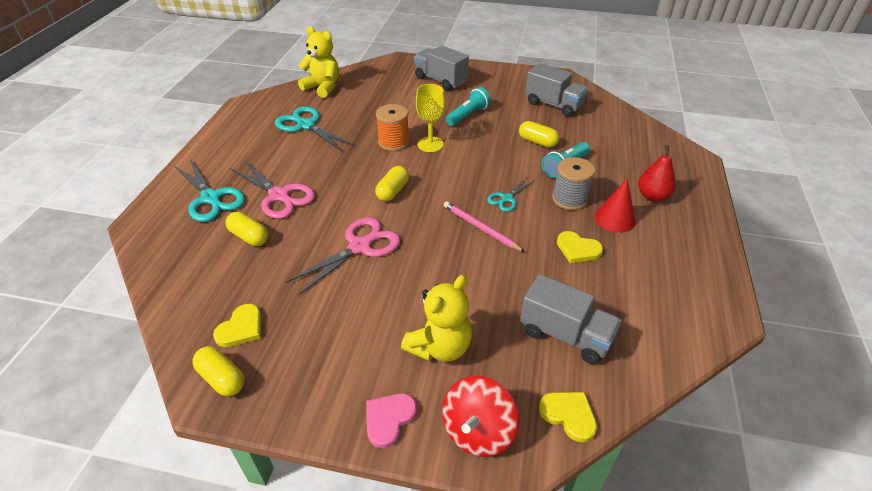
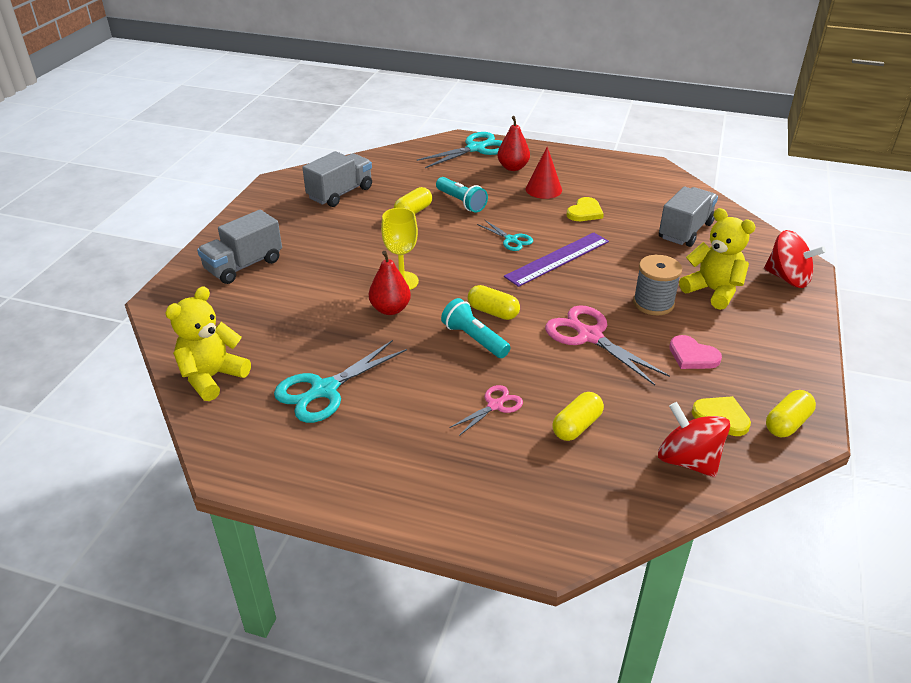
camera: 85 degrees left, 5 degrees down
turquoise scissors [174,159,245,222] -> turquoise scissors moved to [416,132,503,168]
pink scissors [230,160,315,219] -> pink scissors [449,385,523,436], size x0.56
pink heart [366,393,417,448] -> pink heart moved to [669,335,722,369]
orange spool [376,104,410,151] -> red pear [369,251,411,315]
pink pencil [444,201,525,252] -> purple ruler [504,232,609,287]
turquoise flashlight [446,87,491,126] -> turquoise flashlight moved to [441,298,511,358]
yellow heart [539,392,597,442] -> none
grey spool [552,157,595,210] -> grey spool moved to [633,255,682,315]
none -> red spinning top [658,402,730,477]

